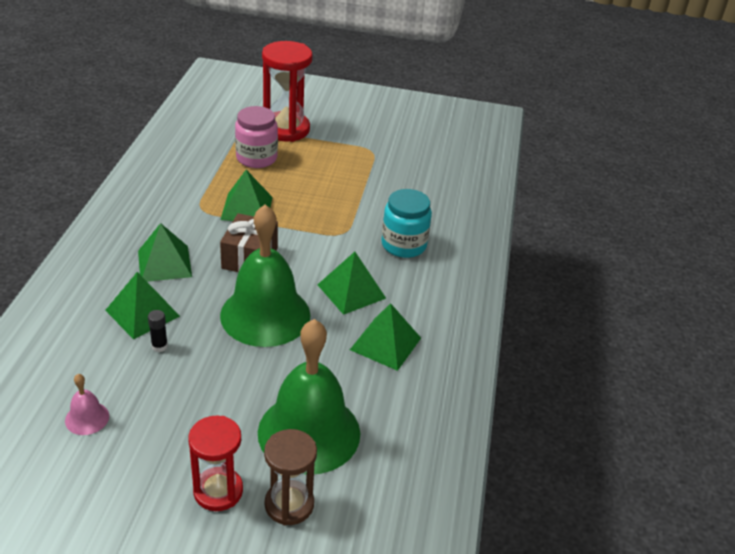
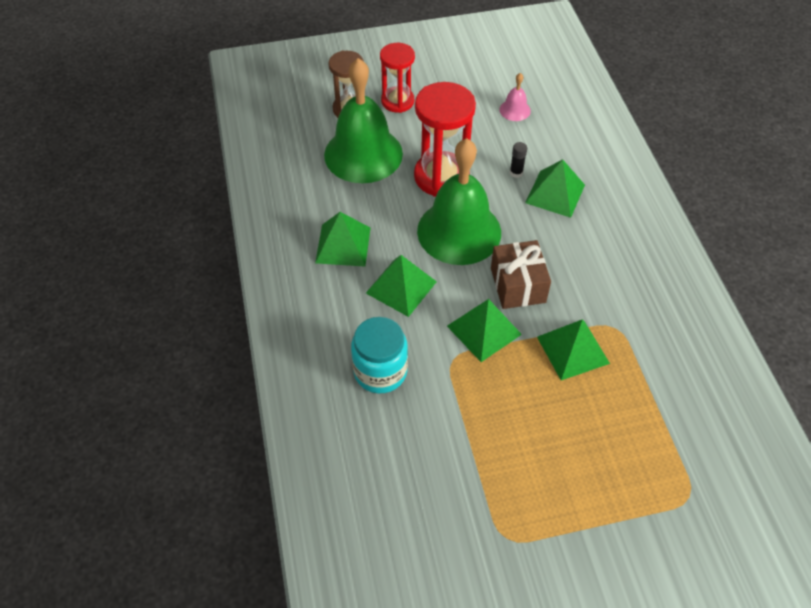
camera: 160 degrees right, 15 degrees up
green pyramid [138,223,192,282] -> green pyramid moved to [447,299,522,362]
pink jar [235,106,278,168] -> none
red hourglass [262,41,313,142] -> red hourglass moved to [414,82,476,197]

